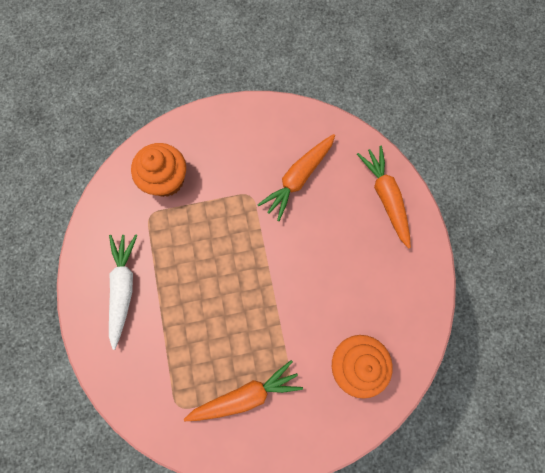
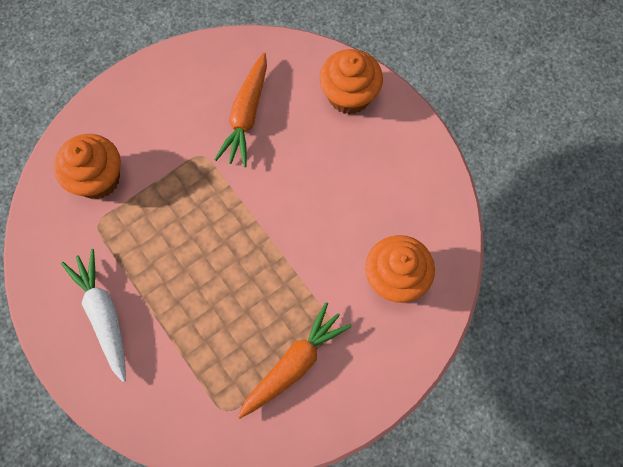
camera: 25 degrees left, 5 degrees down
orange carrot [357,145,411,249] -> orange cupcake [319,49,383,115]

